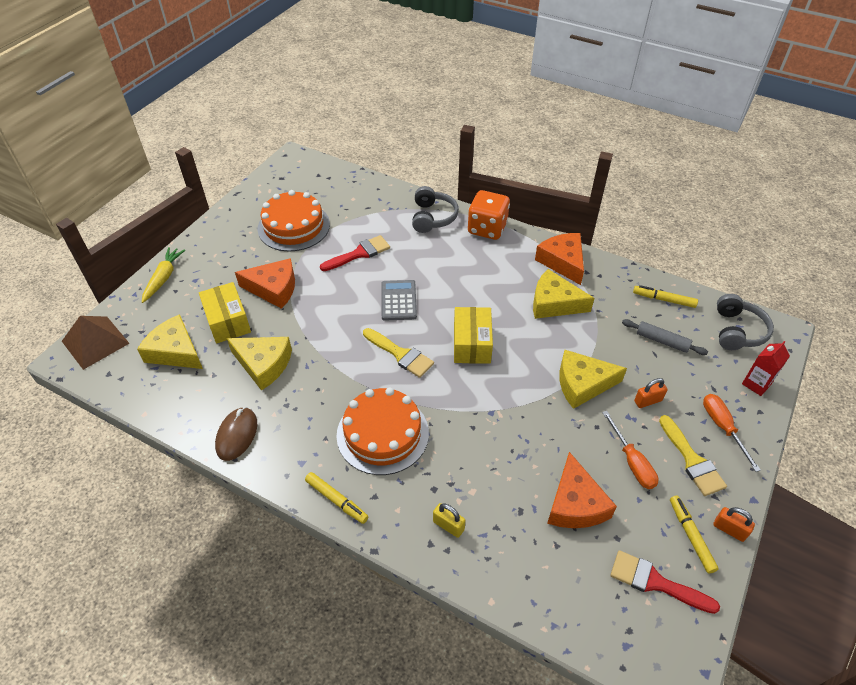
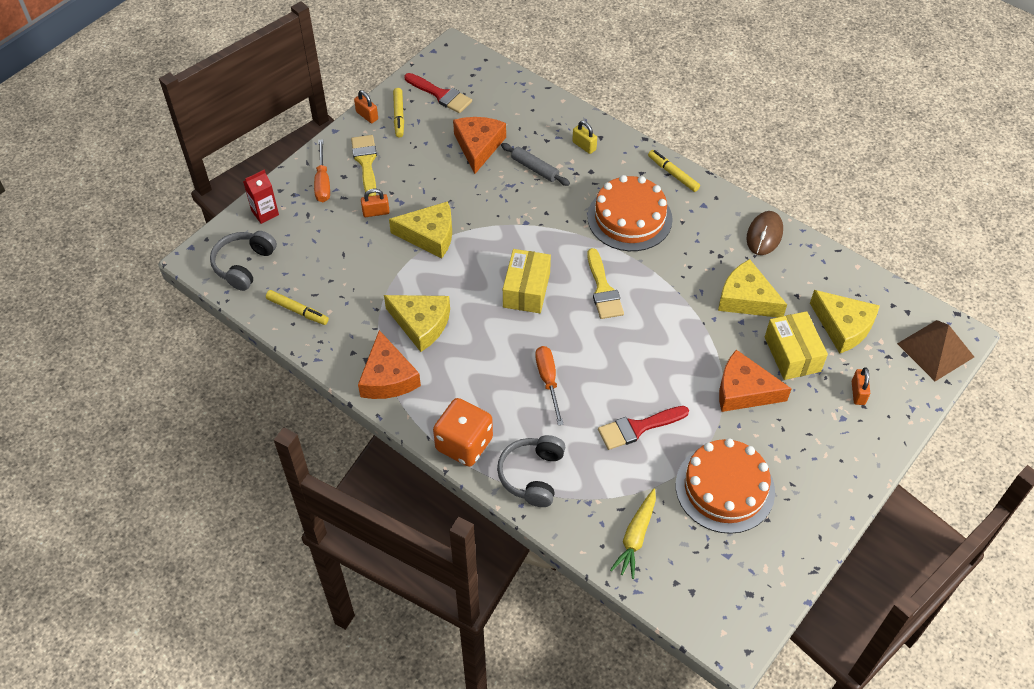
camera: 170 degrees left, 5 degrees up
yellow carrot [142,247,185,303] -> yellow carrot moved to [610,489,656,579]
yellow brush [363,328,434,378] -> yellow brush turned 150 degrees counterclockwise [587,248,624,319]
grey calculator [381,280,417,321] -> none
orange screwdriver [602,411,659,489] -> orange screwdriver moved to [535,346,564,426]
grey rolling pin [622,319,708,355] -> grey rolling pin moved to [501,143,570,186]
none -> orange padlock [852,368,870,405]

